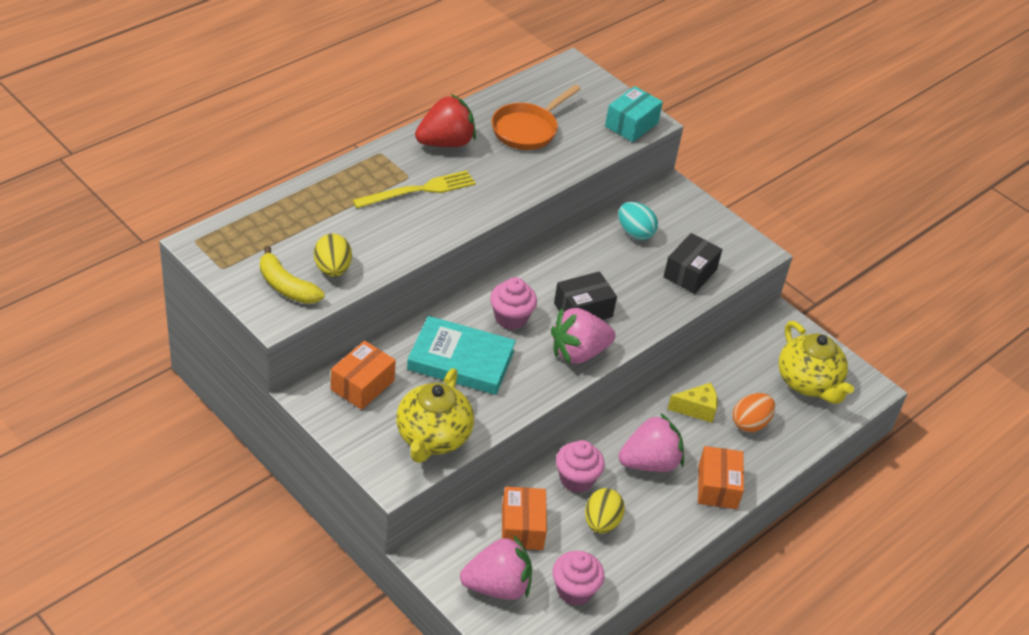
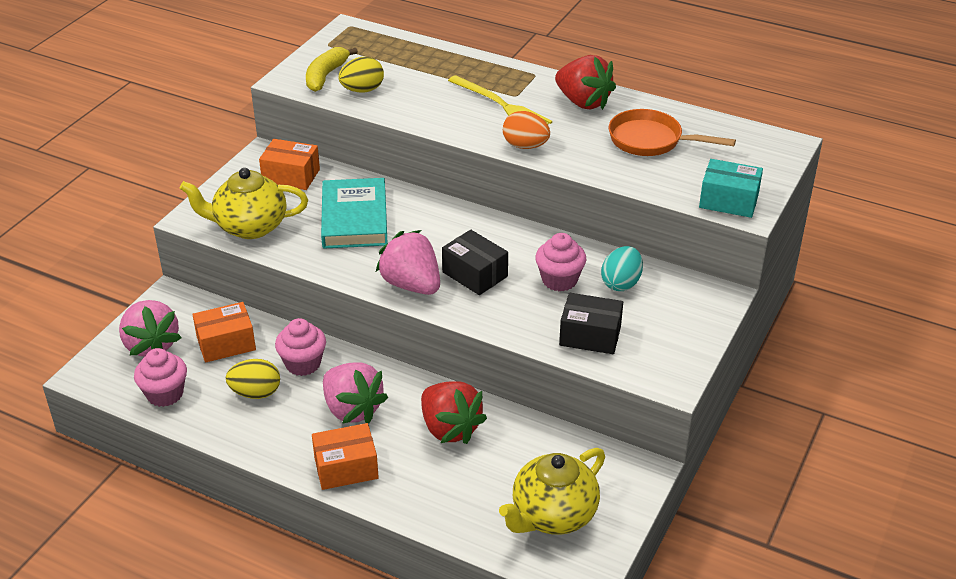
camera: 75 degrees right, 5 degrees down
pink cupcake [490,277,537,330] -> pink cupcake moved to [535,233,586,292]
yellow cheese [668,383,718,423] -> red strawberry [421,382,487,444]
orange egg [733,393,775,432] -> orange egg moved to [503,111,550,149]

